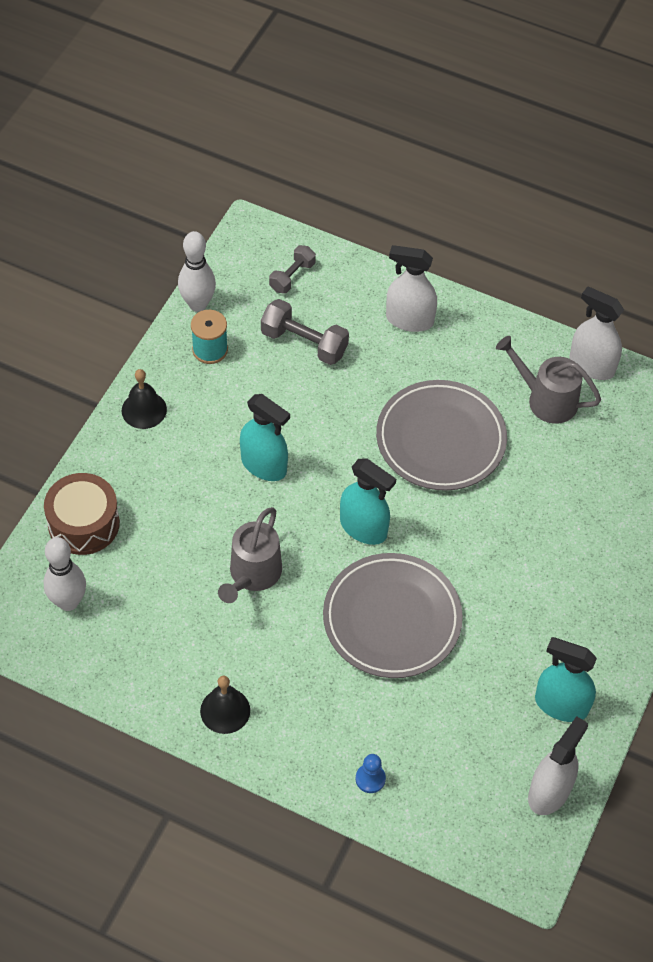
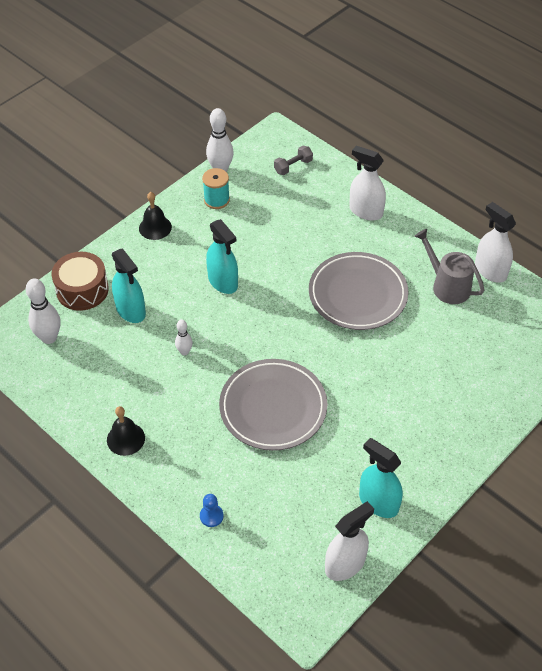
camera: 20 degrees right, 5 degrees down
grey watering can [218,507,282,603] -> white bowling pin [175,320,193,356]
grey dumbbell [261,299,349,365] -> none
turquoise spray bottle [340,458,396,545] -> turquoise spray bottle moved to [112,248,146,323]

